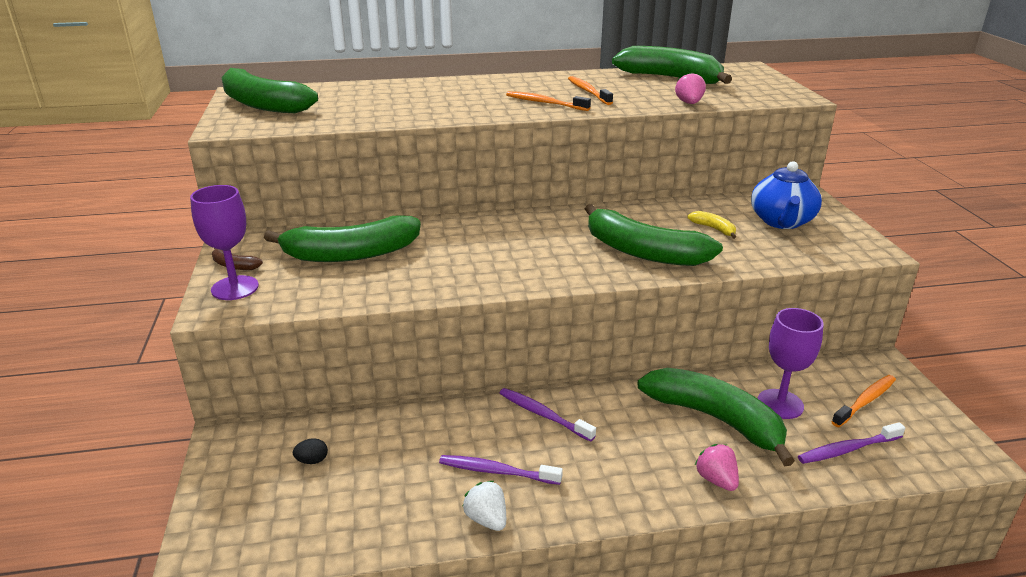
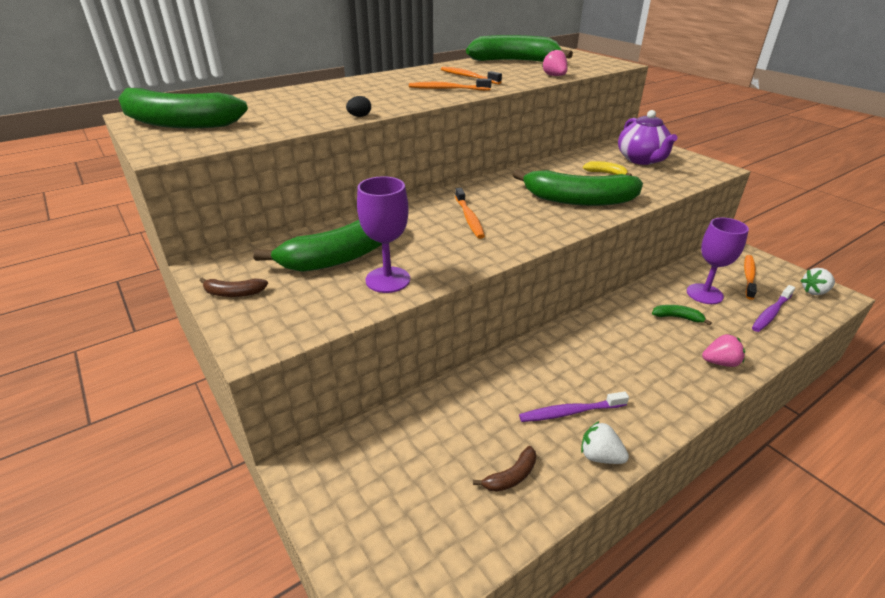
camera: 25 degrees left, 5 degrees up
purple goblet [190,185,259,300] -> purple goblet moved to [357,176,410,293]
black egg [293,438,328,464] -> black egg moved to [346,96,371,117]
purple toothbrush [500,388,596,442] -> none
green banana [637,368,795,466] -> green banana [652,305,712,325], size x0.41
pink strawberry [695,444,739,491] -> pink strawberry turned 135 degrees clockwise [702,334,745,367]
blue teapot [751,161,822,229] -> purple teapot [618,110,678,165]
none -> orange toothbrush [455,188,485,239]
none -> brown banana [473,446,536,492]
none -> white strawberry [800,268,835,295]

